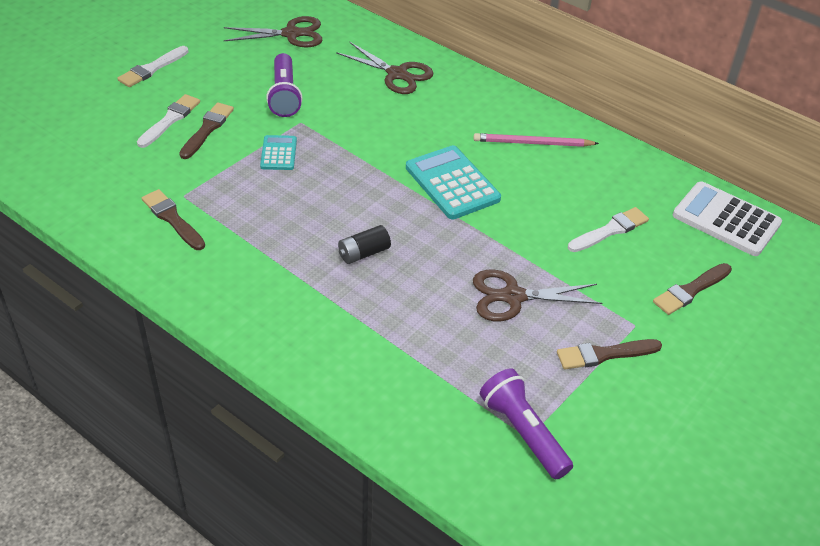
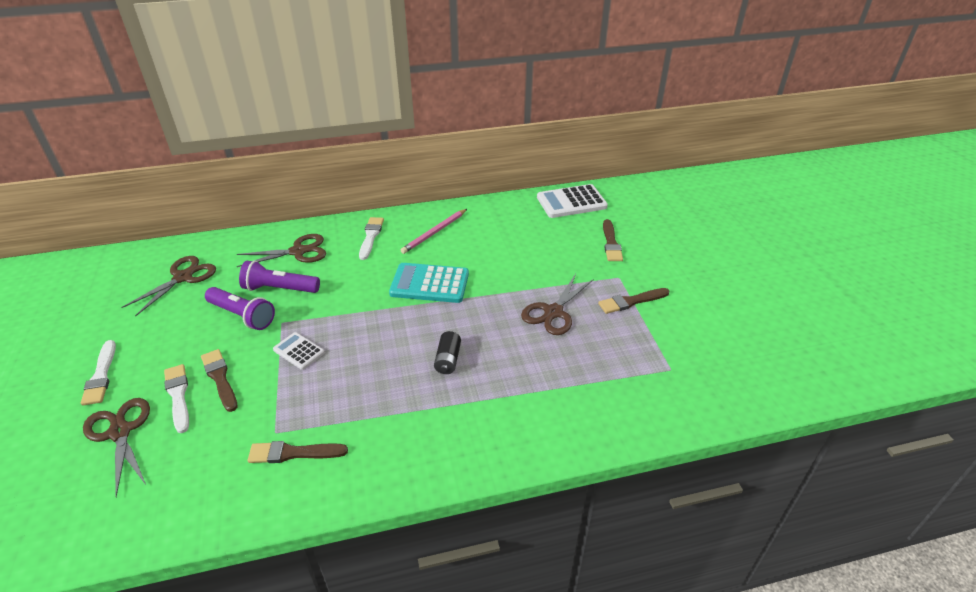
camera: 50 degrees left, 5 degrees down
turquoise calculator [260,135,297,170] -> white calculator [273,332,325,370]
purple flashlight [480,368,573,479] -> purple flashlight moved to [239,261,320,293]
brown brush [557,339,662,369] -> brown brush turned 45 degrees clockwise [598,288,669,314]
white brush [568,207,649,252] -> white brush moved to [359,217,384,260]
none -> brown scissors [83,398,150,497]

